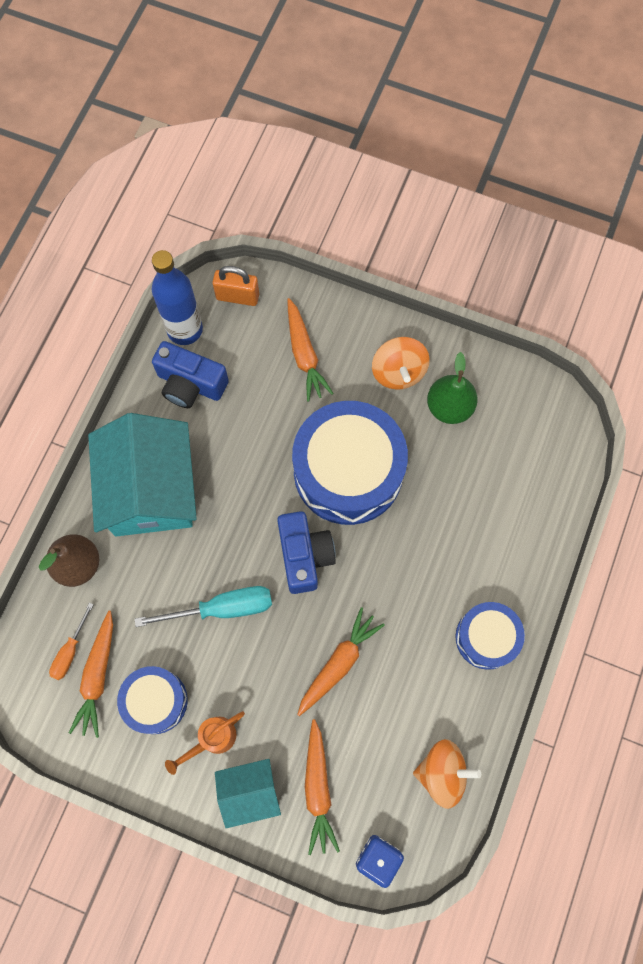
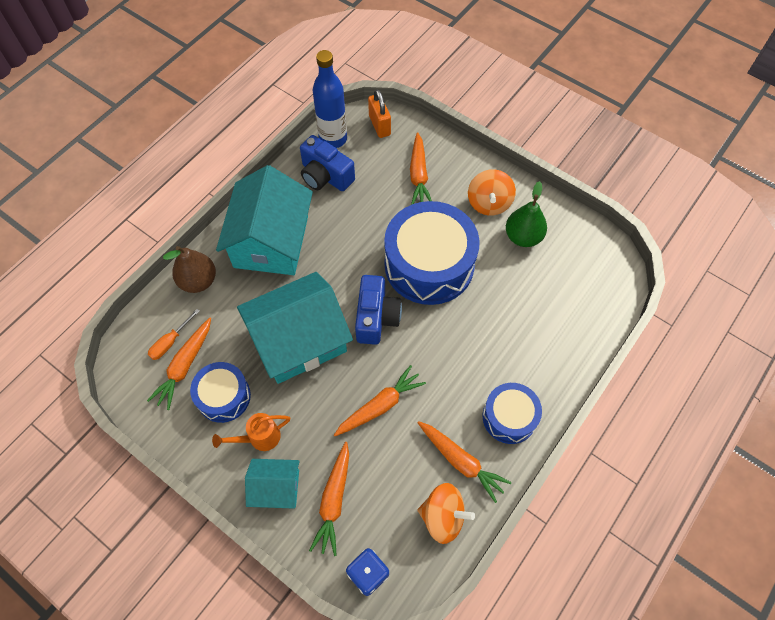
camera: 15 degrees right, 10 degrees down
turquoise screwdriver [135,586,272,627] -> turquoise house [237,272,353,384]
orange padlock [212,266,259,306] -> orange padlock turned 45 degrees clockwise [368,89,391,138]
none -> orange carrot [418,421,512,503]

